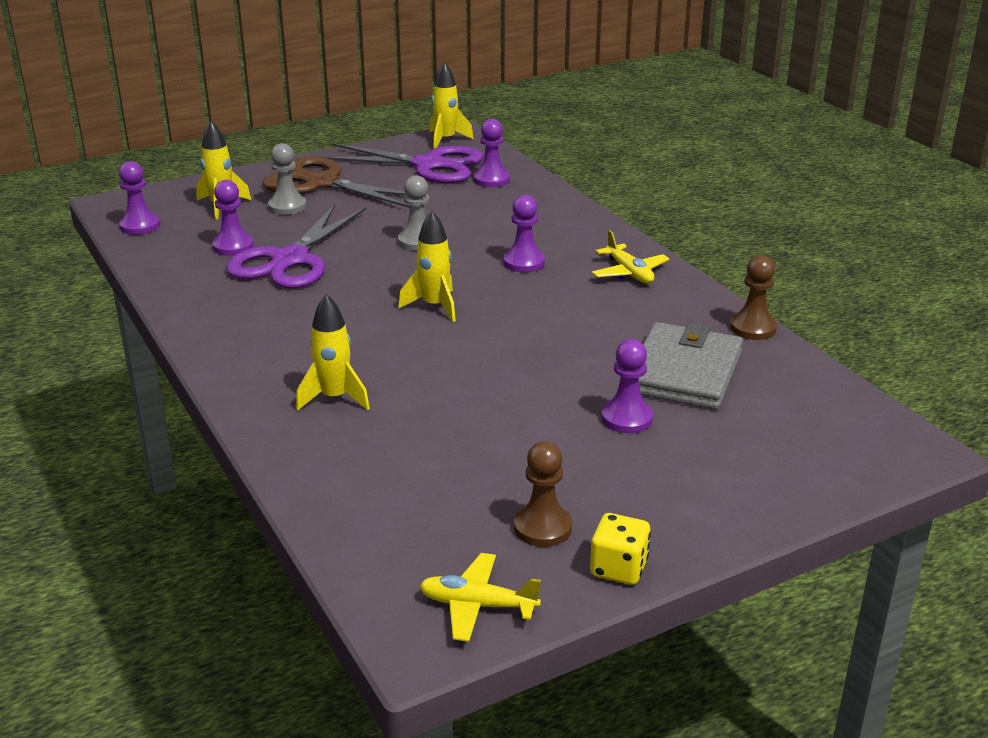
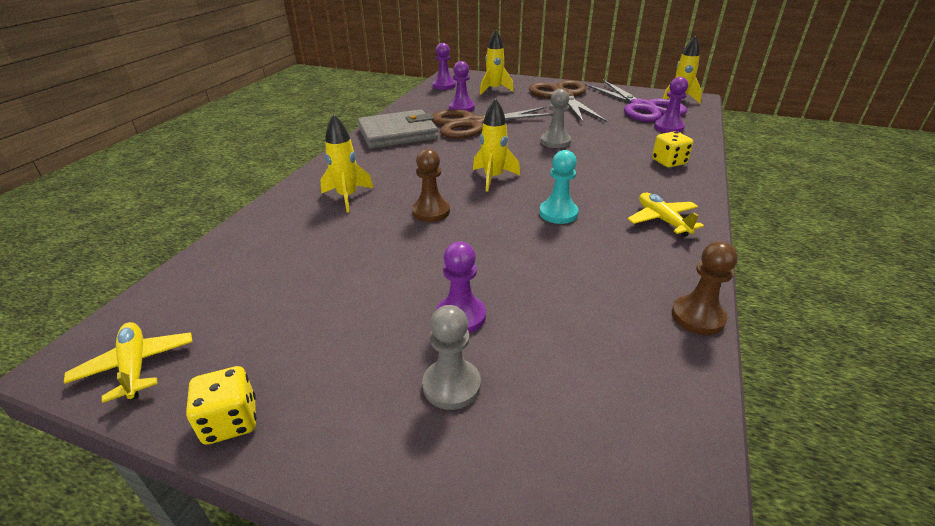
camera: 50 degrees right, 5 degrees up
purple scissors [226,205,366,288] -> brown scissors [431,107,553,138]
grey pawn [268,143,307,215] -> grey pawn moved to [422,305,481,410]
purple pawn [503,195,545,272] -> none
brown pawn [514,441,572,547] -> brown pawn moved to [412,149,450,222]
yellow plane [592,230,669,284] -> yellow plane turned 135 degrees clockwise [628,193,704,237]
grey wallet [639,322,743,410] -> grey wallet moved to [358,109,438,149]
none -> turquoise pawn [539,150,579,224]
none -> yellow dice [652,131,693,167]

